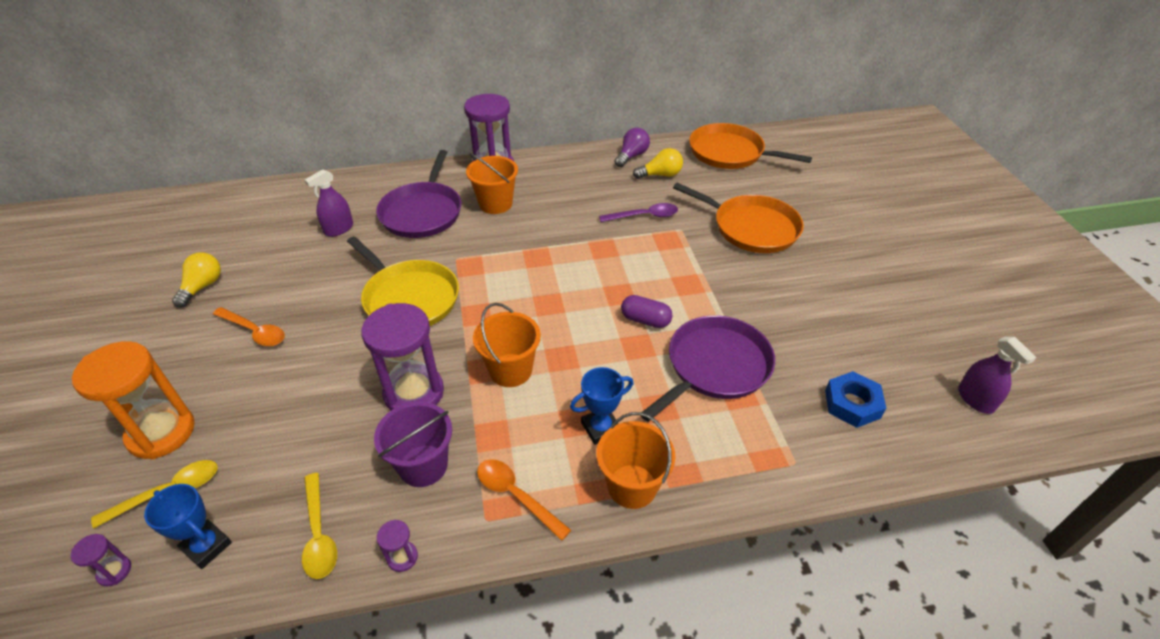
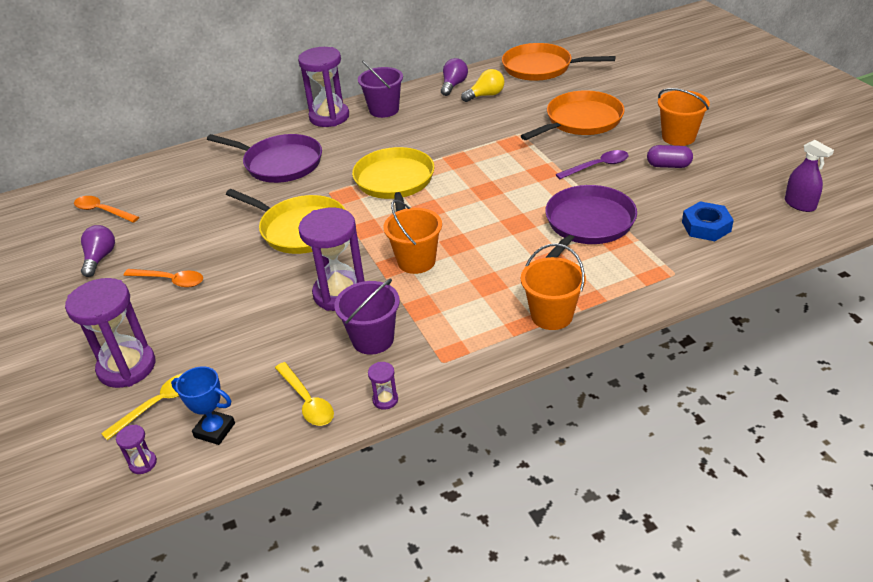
camera: 10 degrees left, 5 degrees down
orange hourglass [72,341,195,460] -> purple hourglass [65,278,155,388]
yellow light bulb [172,252,221,308] -> purple light bulb [81,225,115,277]
purple spray bottle [305,169,353,237] -> none
purple pan [376,150,461,238] -> purple pan turned 60 degrees counterclockwise [207,134,322,183]
orange bucket [466,153,518,214] -> orange bucket moved to [658,88,710,146]
orange spoon [477,459,571,541] -> orange spoon moved to [74,196,139,223]
blue trophy [570,367,633,445] -> none
purple spoon [599,203,678,222] -> purple spoon moved to [556,150,629,179]
purple capsule [621,295,673,328] -> purple capsule moved to [647,145,693,168]
orange pan [673,183,804,253] -> orange pan turned 60 degrees counterclockwise [521,90,625,140]
none -> yellow pan [352,147,434,212]
none -> purple bucket [358,60,403,118]

